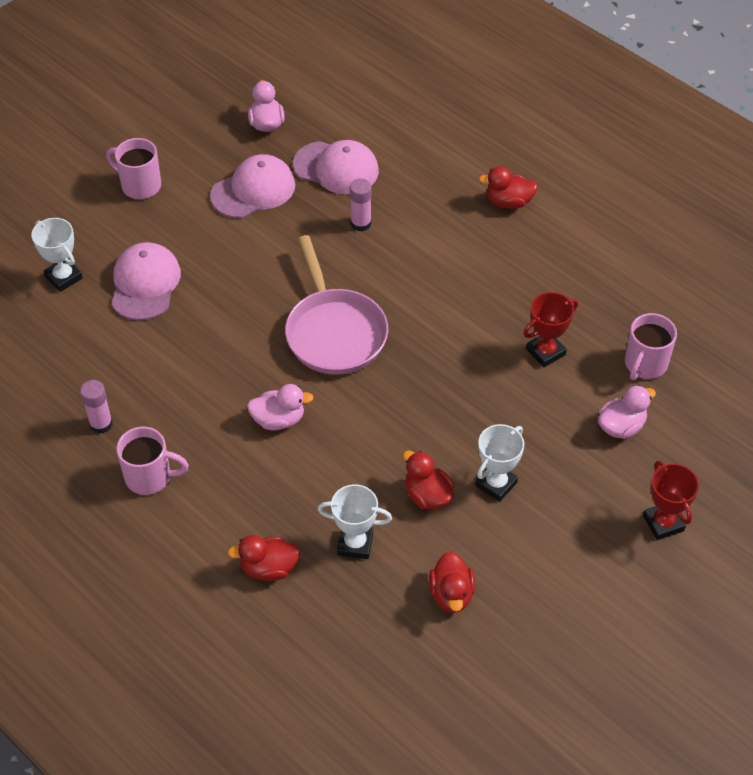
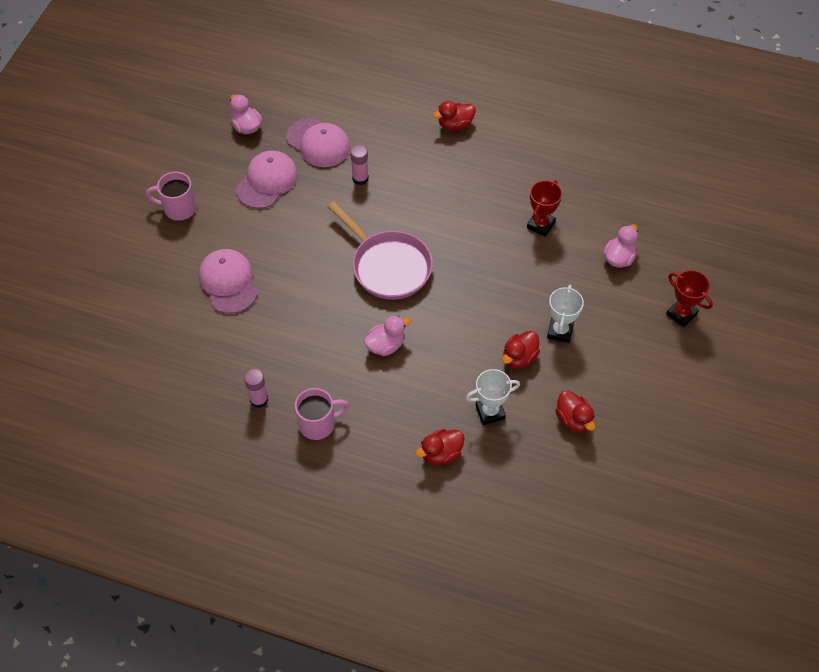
camera: 25 degrees left, 5 degrees up
white trophy [32,218,83,292] -> none
pink cap [293,140,379,194] -> pink cap turned 45 degrees clockwise [286,118,350,167]
red duck [403,450,454,509] -> red duck turned 75 degrees counterclockwise [502,331,540,369]
pink mug [625,313,677,380] -> none

